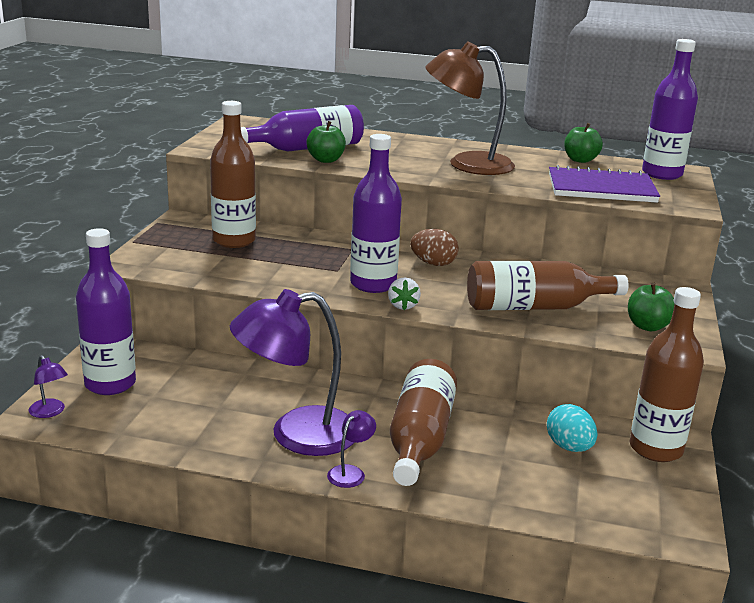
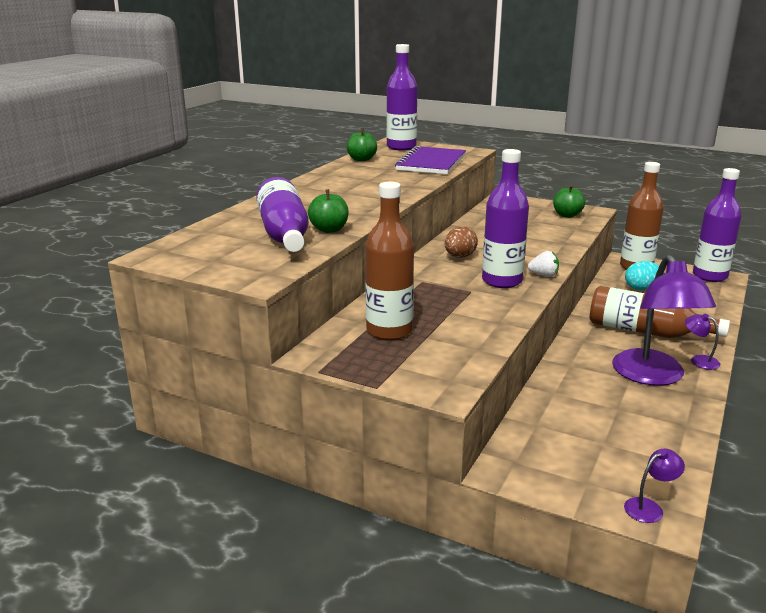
camera: 75 degrees left, 0 degrees up
purple bottle [76,228,136,395] -> purple bottle moved to [693,168,742,282]
brown lamp [426,41,515,175] -> none
brown bottle [467,261,629,310] -> none

